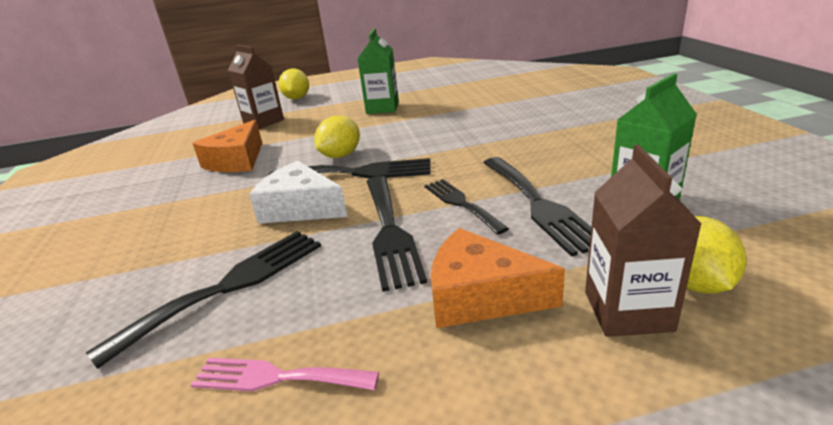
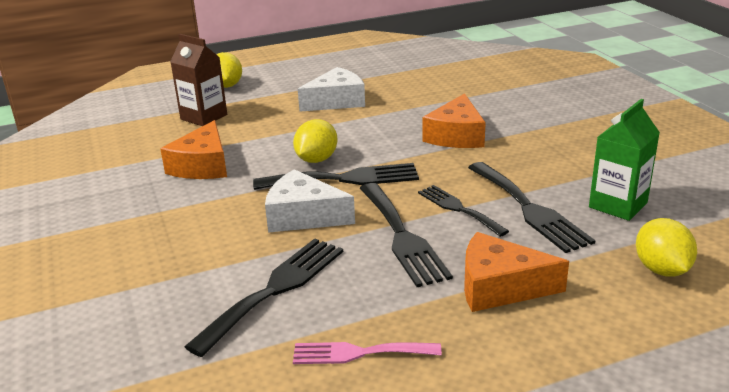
camera: 10 degrees left, 0 degrees up
green carton [357,28,399,114] -> white cheese [298,67,365,112]
brown carton [585,144,701,337] -> none
none -> orange cheese [423,93,486,148]

